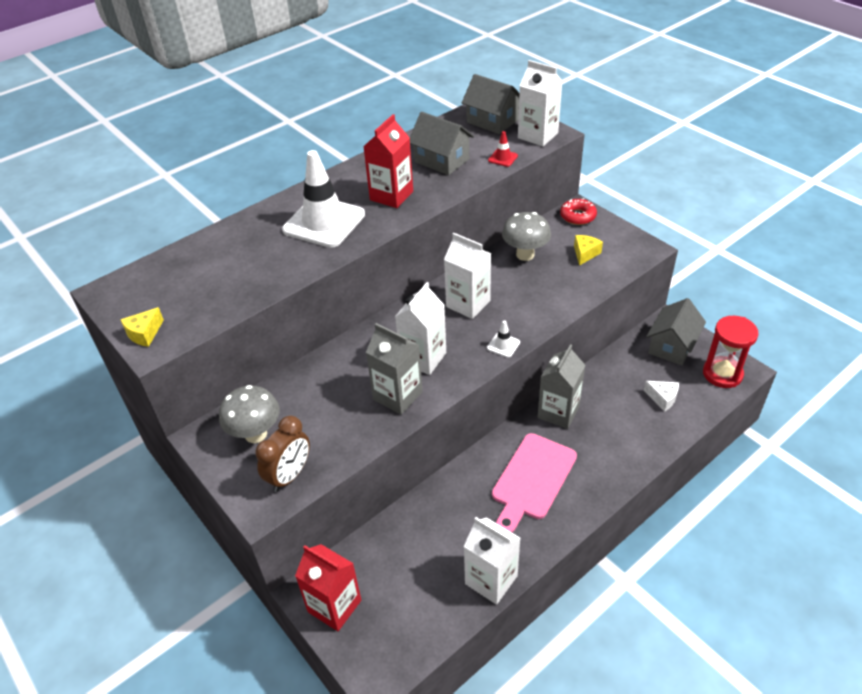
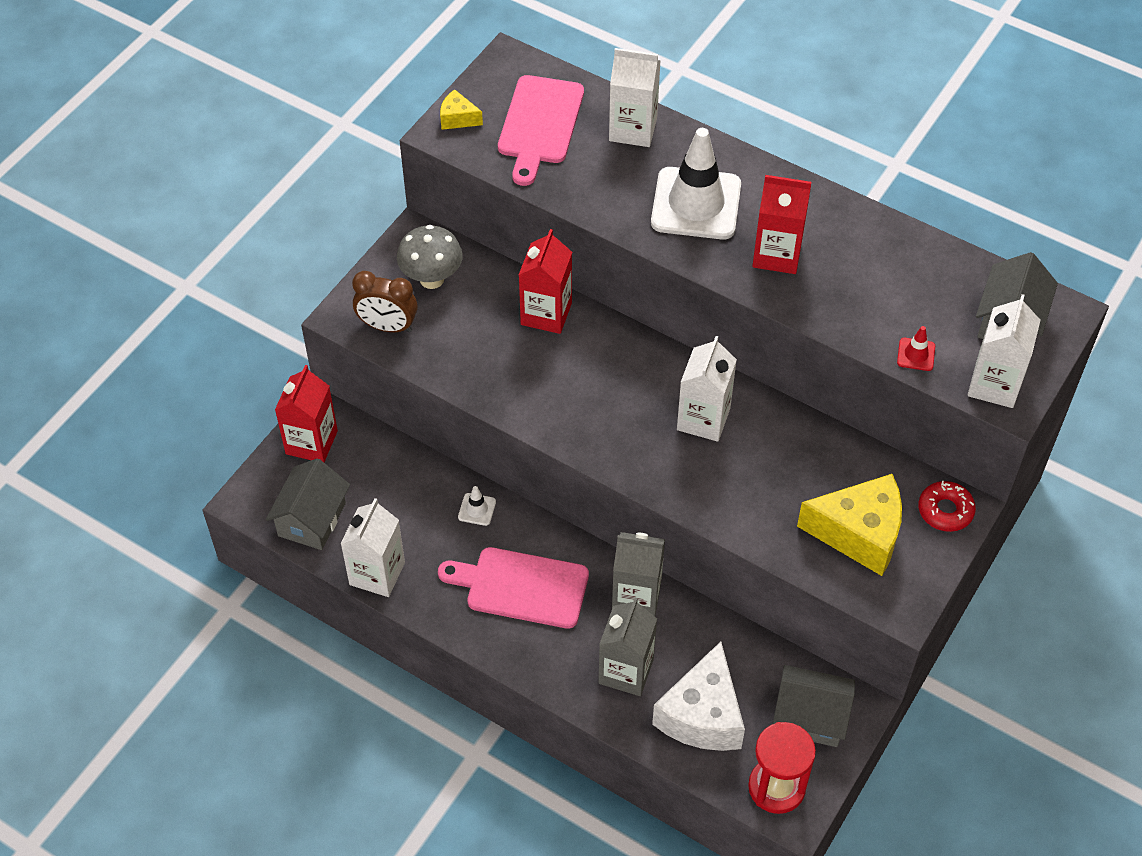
camera: 70 degrees right, 10 degrees up
grey carton [366,323,423,415] -> grey carton moved to [598,598,657,696]
white carton [395,282,446,375] -> white carton moved to [609,48,661,147]
grey house [410,112,474,175] -> grey house moved to [266,458,350,550]
white traffic cone [487,320,520,358] -> white traffic cone moved to [458,486,496,526]
grey mushroom [502,212,551,261] -> none
yellow cheese [574,235,603,266] -> yellow cheese [797,474,902,576], size x2.16
white cheese [644,381,679,412] -> white cheese [652,642,745,751], size x2.16
none -> pink cutting board [498,75,584,186]
none -> red carton [519,229,572,334]

